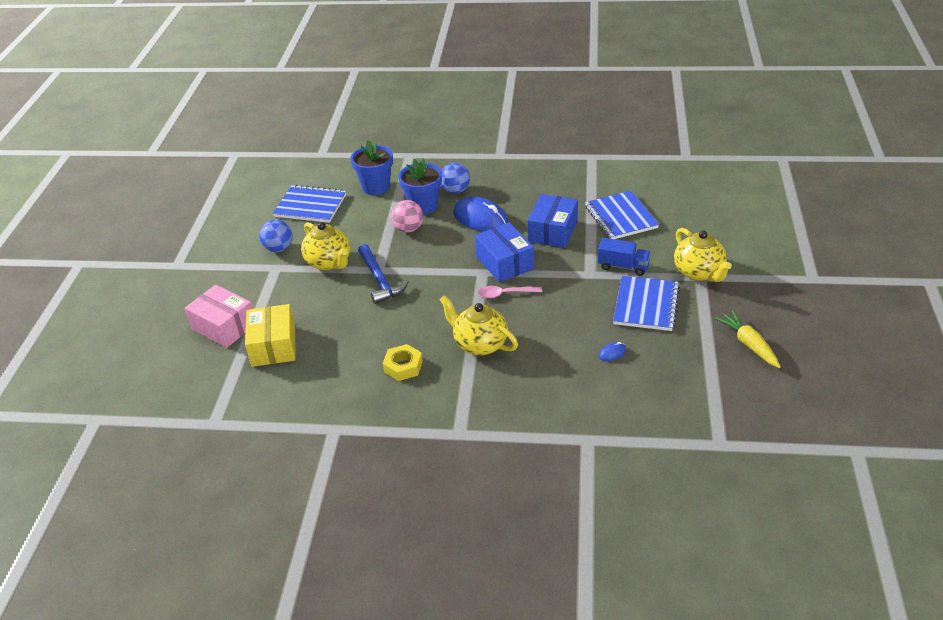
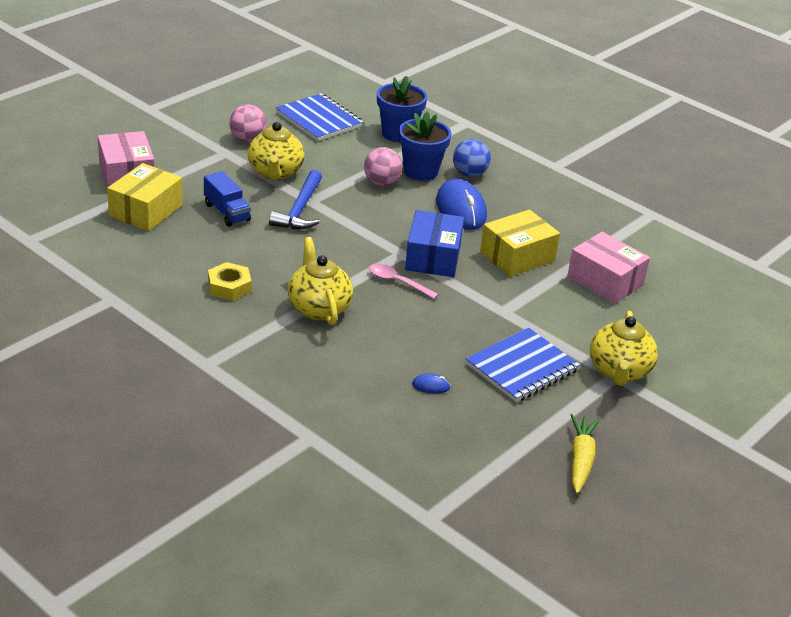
camera: 30 degrees right, 5 degrees down
blue ball [259,219,293,252] -> pink ball [229,104,267,142]
blue box [527,194,578,248] -> yellow box [480,209,560,277]
blue notebook [585,191,659,239] -> pink box [567,232,650,304]
blue truck [597,238,651,276] -> blue truck moved to [204,171,251,227]

